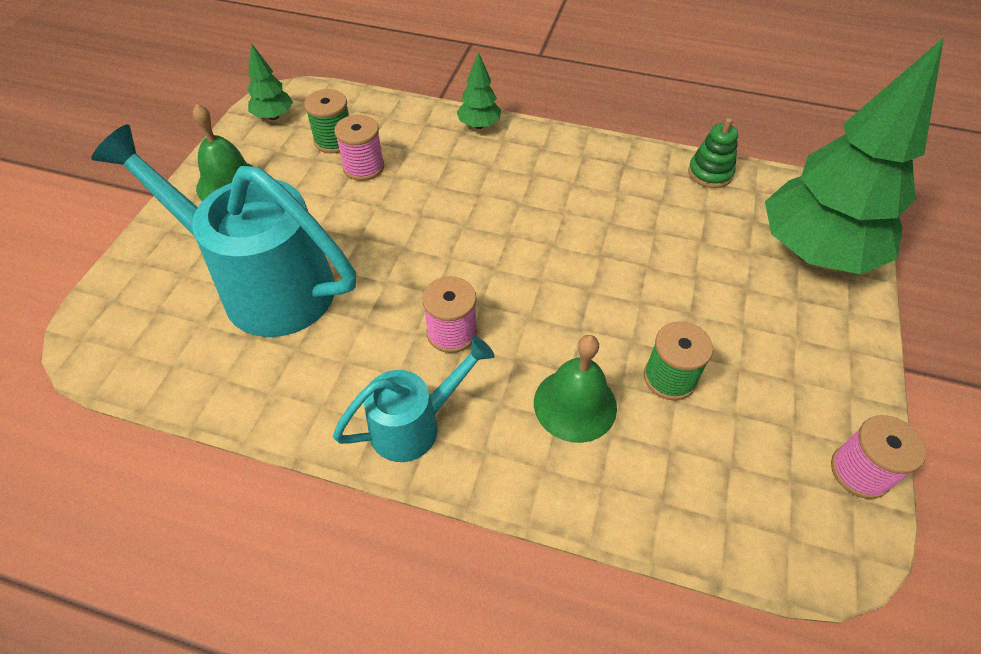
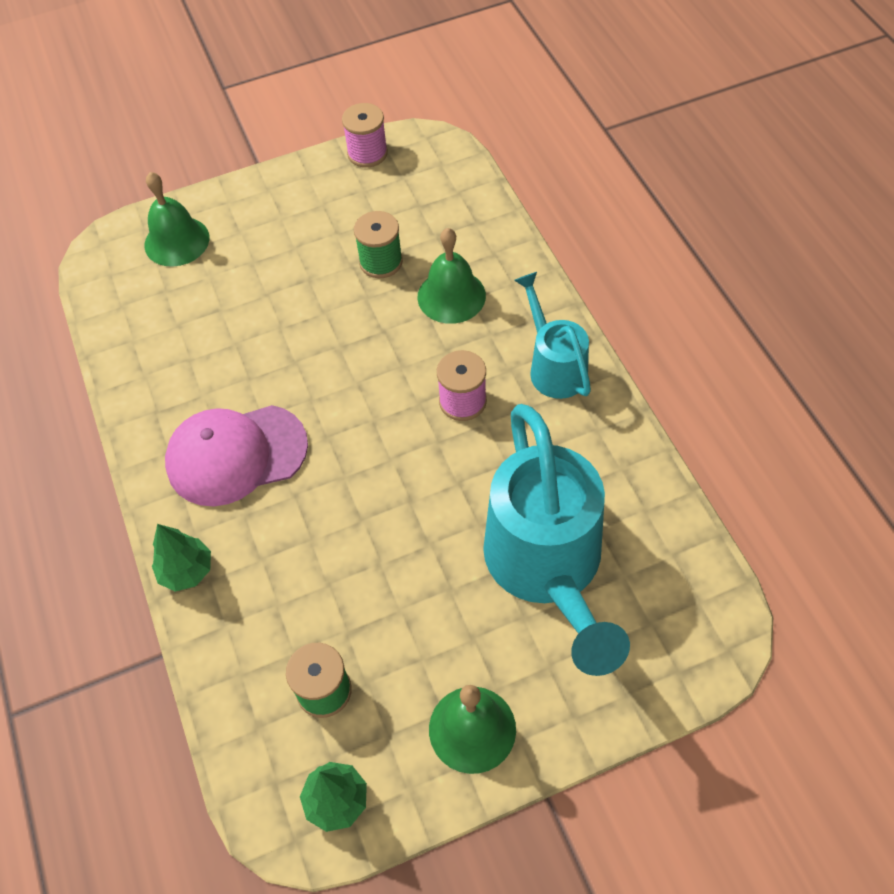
camera: 125 degrees left, 5 degrees up
turquoise watering can [333,336,495,462] -> turquoise watering can turned 45 degrees clockwise [514,272,591,399]
pink spool [334,115,384,181] -> none
green stacking toy [688,118,738,188] -> none
green tree [765,38,944,274] -> green bell [144,172,209,267]
none -> pink cap [165,405,308,506]

